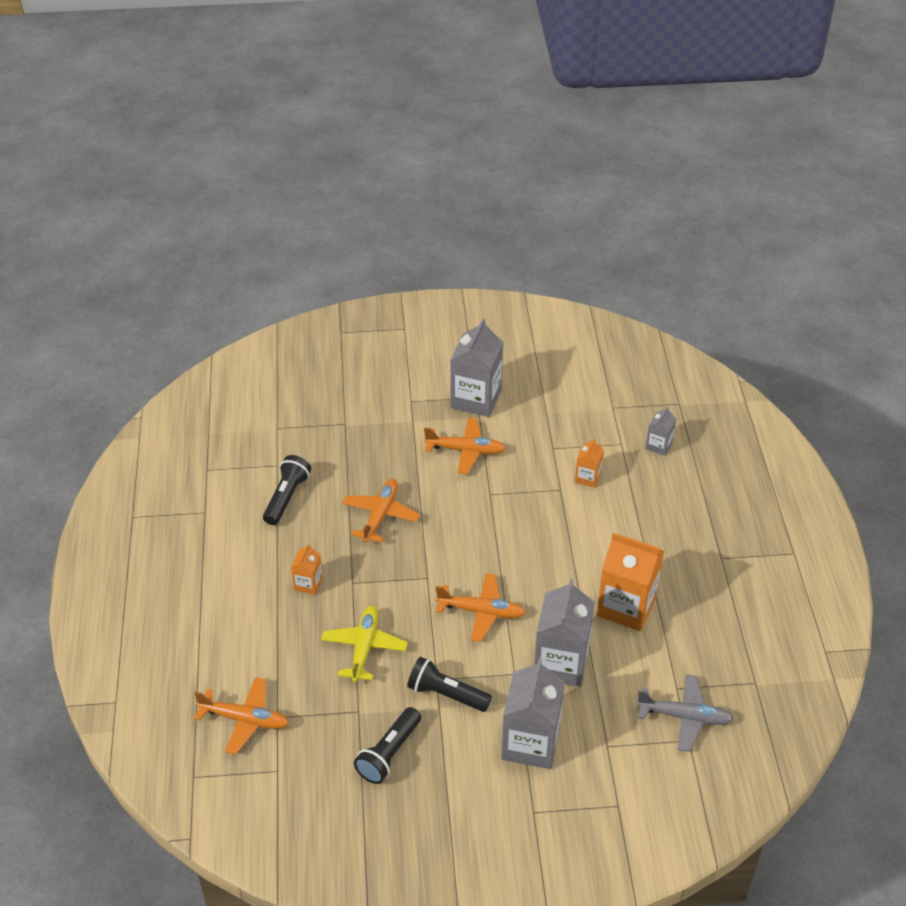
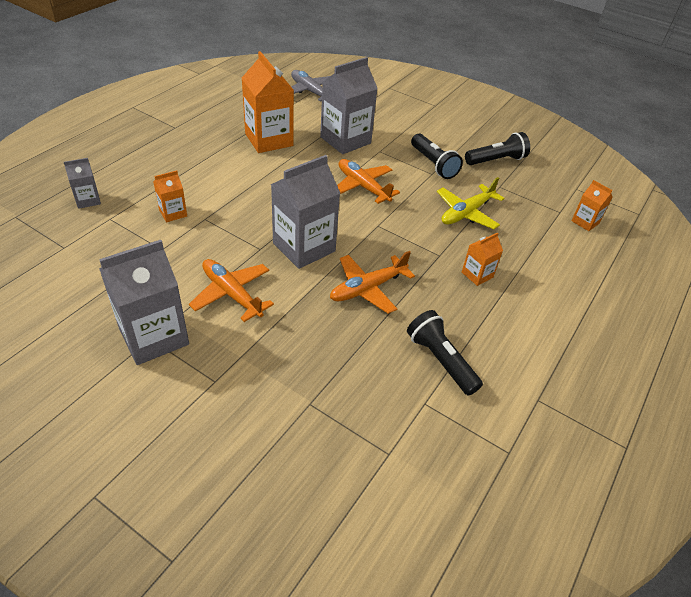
camera: 145 degrees left, 0 degrees up
orange plane [194,677,289,754] -> orange carton [571,180,613,231]
black flashlight [263,455,311,525] -> black flashlight turned 90 degrees clockwise [407,310,483,396]
grey carton [501,658,565,769] -> grey carton moved to [271,155,340,269]

